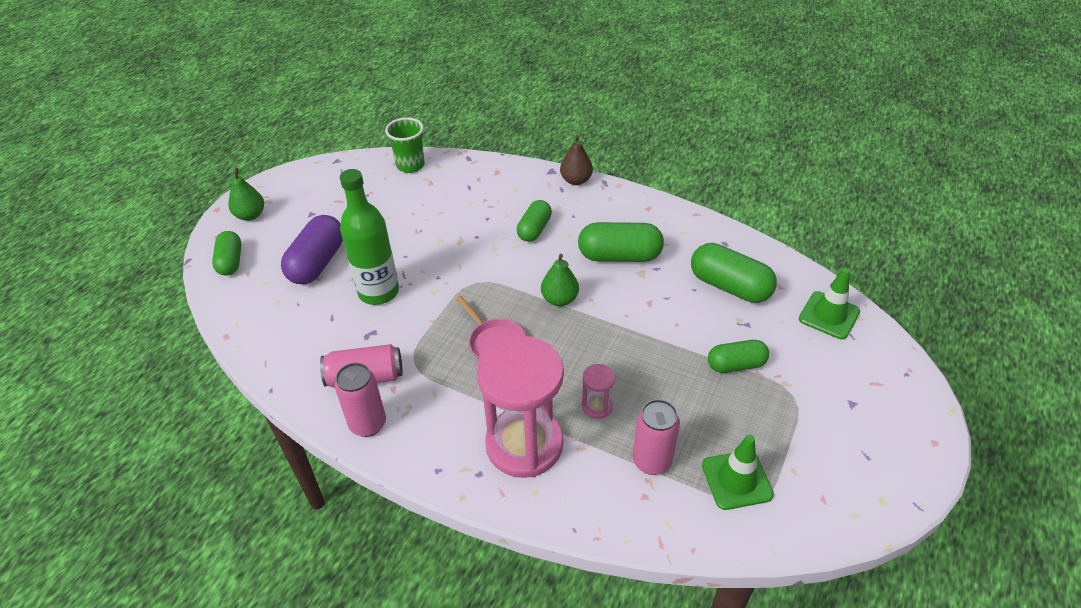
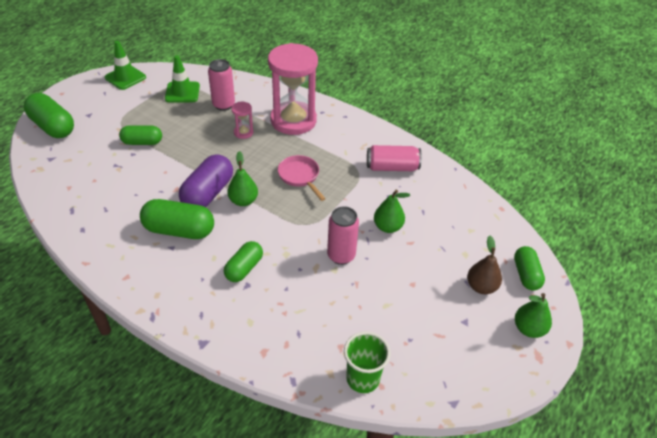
camera: 175 degrees left, 0 degrees up
purple capsule [281,215,343,284] -> purple capsule moved to [179,154,233,207]
pink can [335,363,386,437] -> pink can moved to [327,206,359,265]
green bottle [340,169,399,305] -> green pear [374,190,410,233]
brown pear [560,135,593,185] -> brown pear moved to [467,236,502,294]
green capsule [691,243,777,303] -> green capsule moved to [24,93,74,138]
green traffic cone [799,268,860,339] -> green traffic cone moved to [105,41,146,90]

